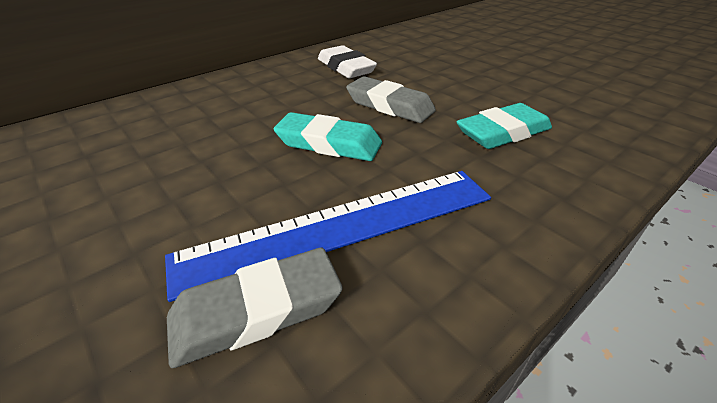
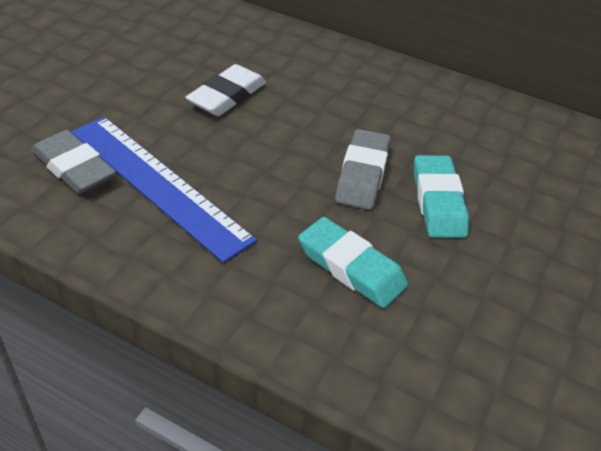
camera: 65 degrees right, 5 degrees up
turquoise eraser [274,112,382,161] -> turquoise eraser moved to [414,155,469,238]
white eraser [318,45,377,78] -> white eraser moved to [185,64,266,116]

